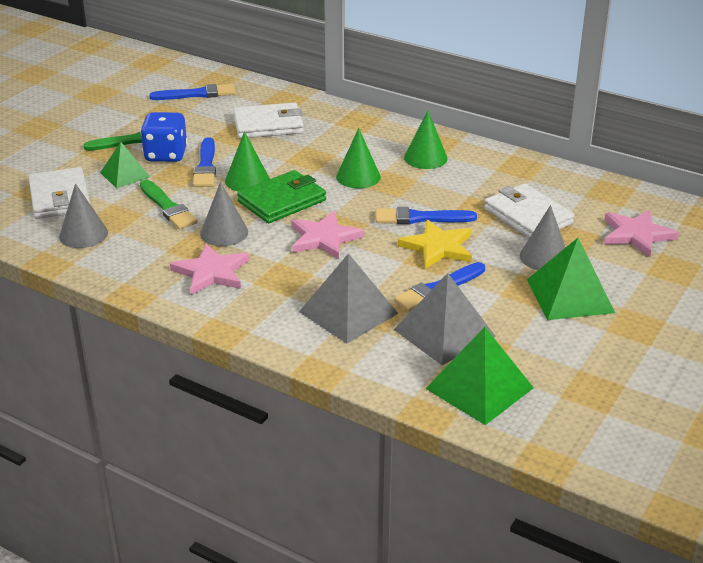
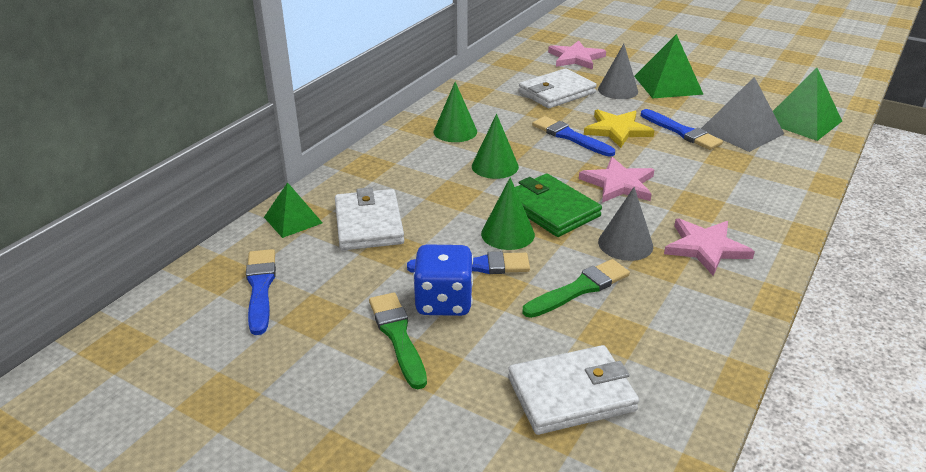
camera: 90 degrees left, 0 degrees up
grey cone [59,183,108,248] -> none
green pyramid [100,142,150,188] -> green pyramid moved to [264,182,322,238]
grey pyramid [299,253,399,344] -> none
blue brush [375,207,477,224] -> blue brush turned 135 degrees clockwise [532,116,615,157]

